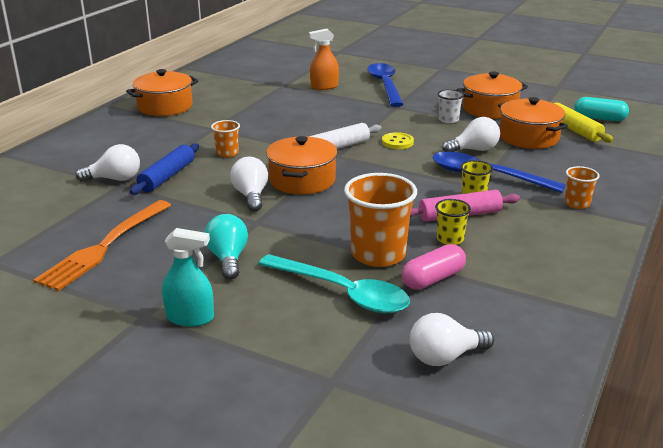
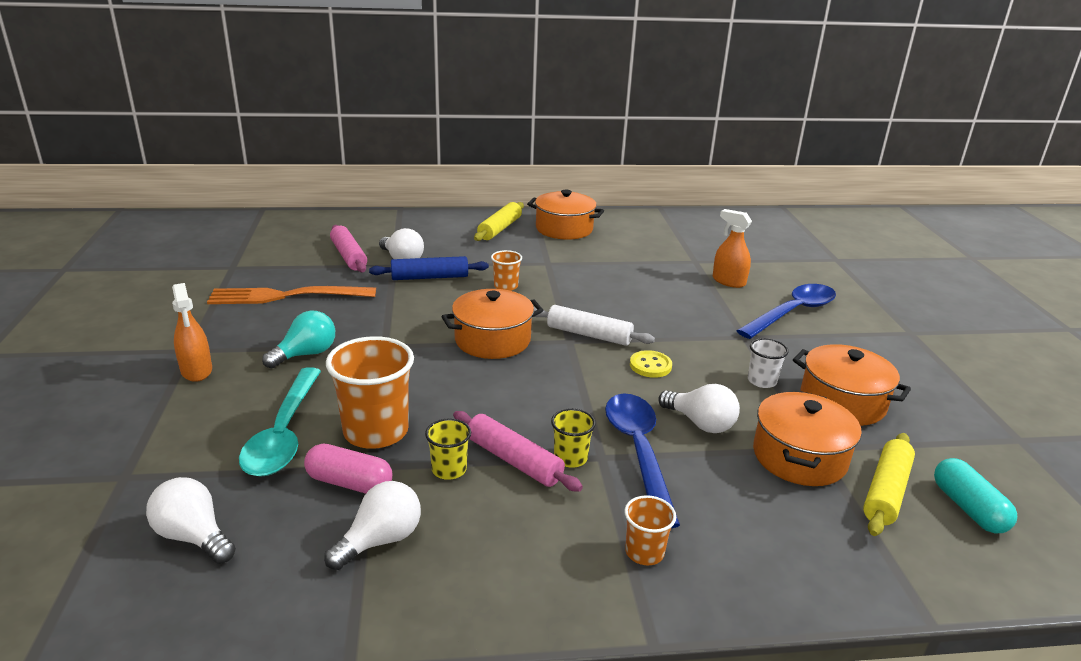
camera: 55 degrees right, 0 degrees up
turquoise spray bottle [162,228,214,327] -> orange spray bottle [172,283,212,382]
white light bulb [230,157,268,211] -> white light bulb moved to [324,481,421,570]
none -> pink rolling pin [330,225,367,272]
none -> yellow rolling pin [474,202,524,241]

